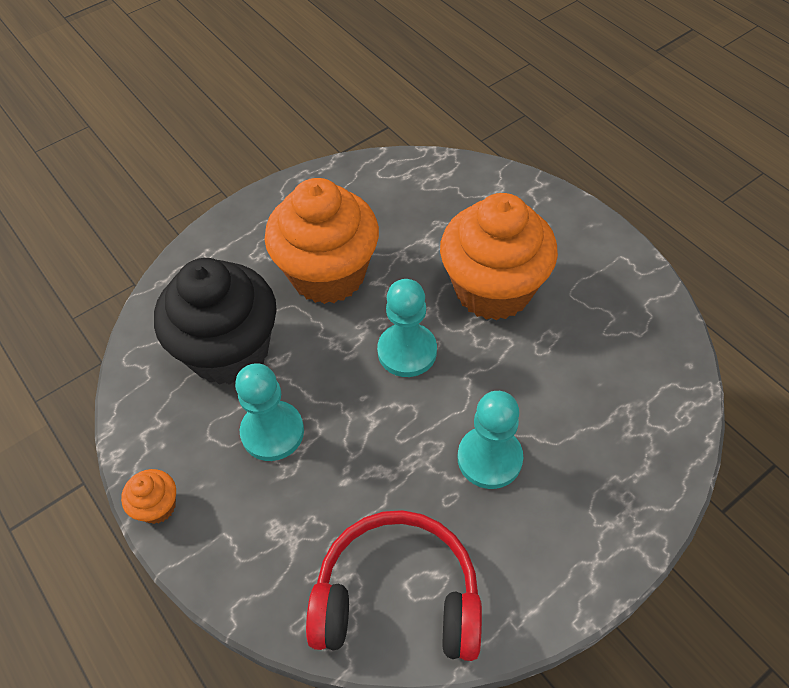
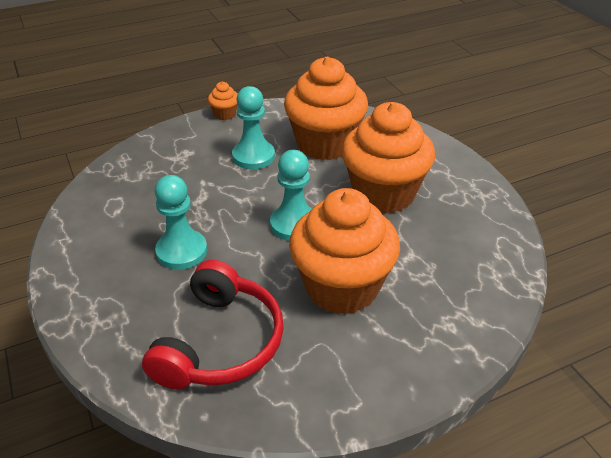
camera: 100 degrees right, 15 degrees down
black cupcake [154,258,277,385] -> orange cupcake [284,57,368,160]
red headphones [306,510,482,661] -> red headphones moved to [142,260,284,390]

